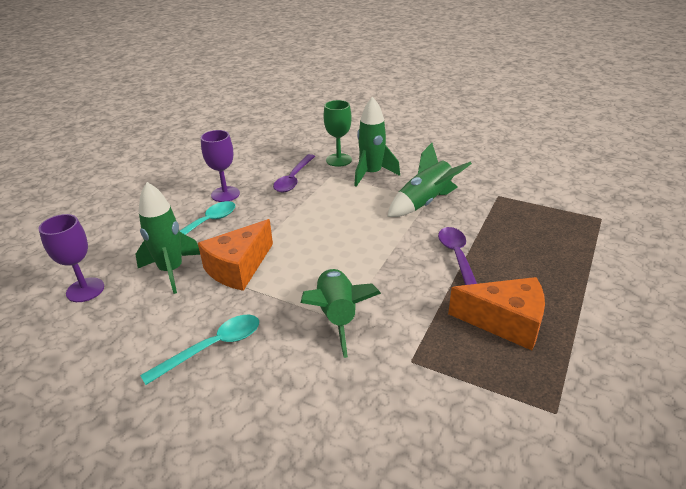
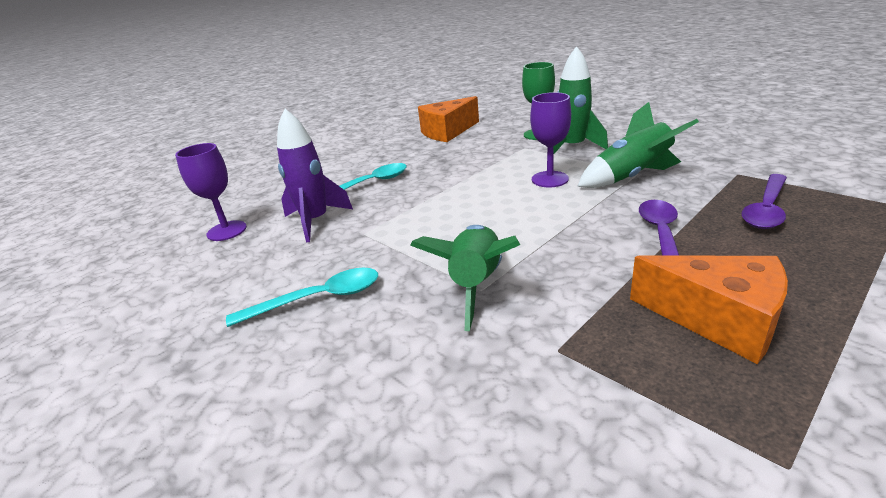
camera: 20 degrees right, 5 degrees down
green rocket [135,182,200,294] -> purple rocket [277,109,353,242]
orange cheese [198,219,273,291] -> orange cheese moved to [418,96,479,142]
purple goblet [201,130,240,202] -> purple goblet moved to [530,92,571,187]
purple spoon [273,154,315,192] -> purple spoon moved to [742,174,787,229]

